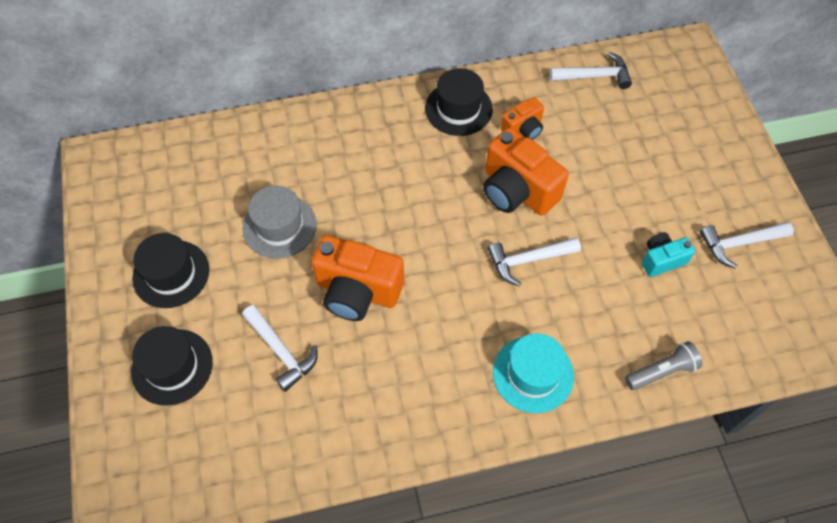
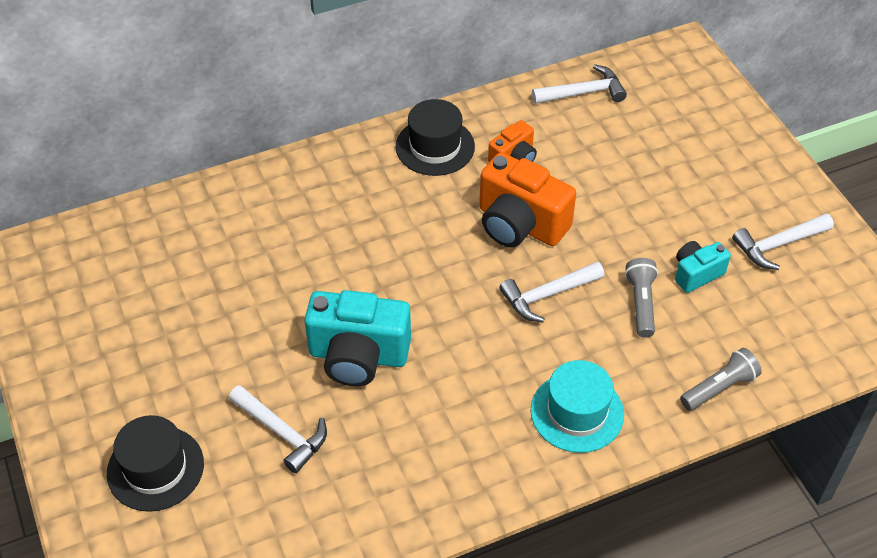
camera: 10 degrees left, 10 degrees down
black hat [132,233,209,308] -> none
grey hat [243,186,317,259] -> none
orange camera [312,235,404,321] -> turquoise camera [304,290,411,386]
none -> grey flashlight [625,258,658,338]

